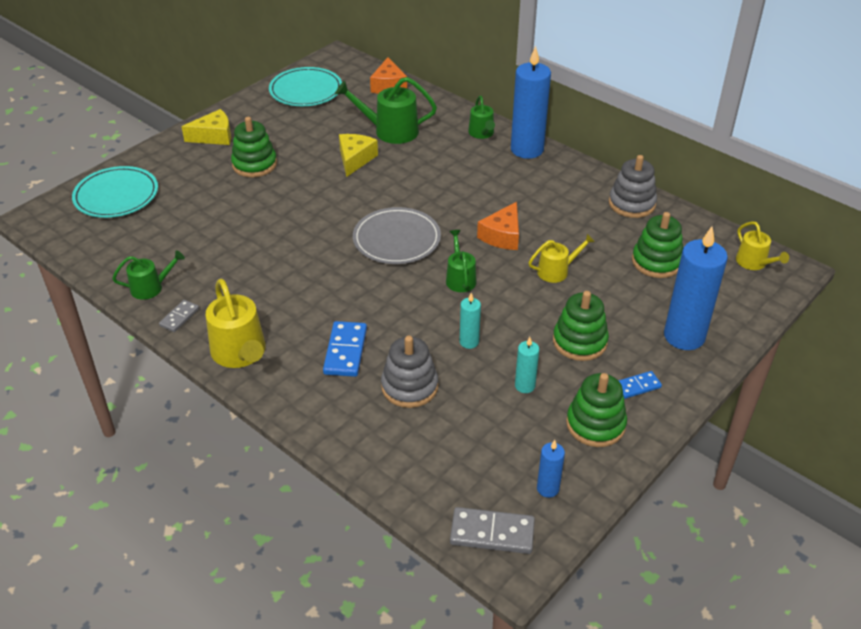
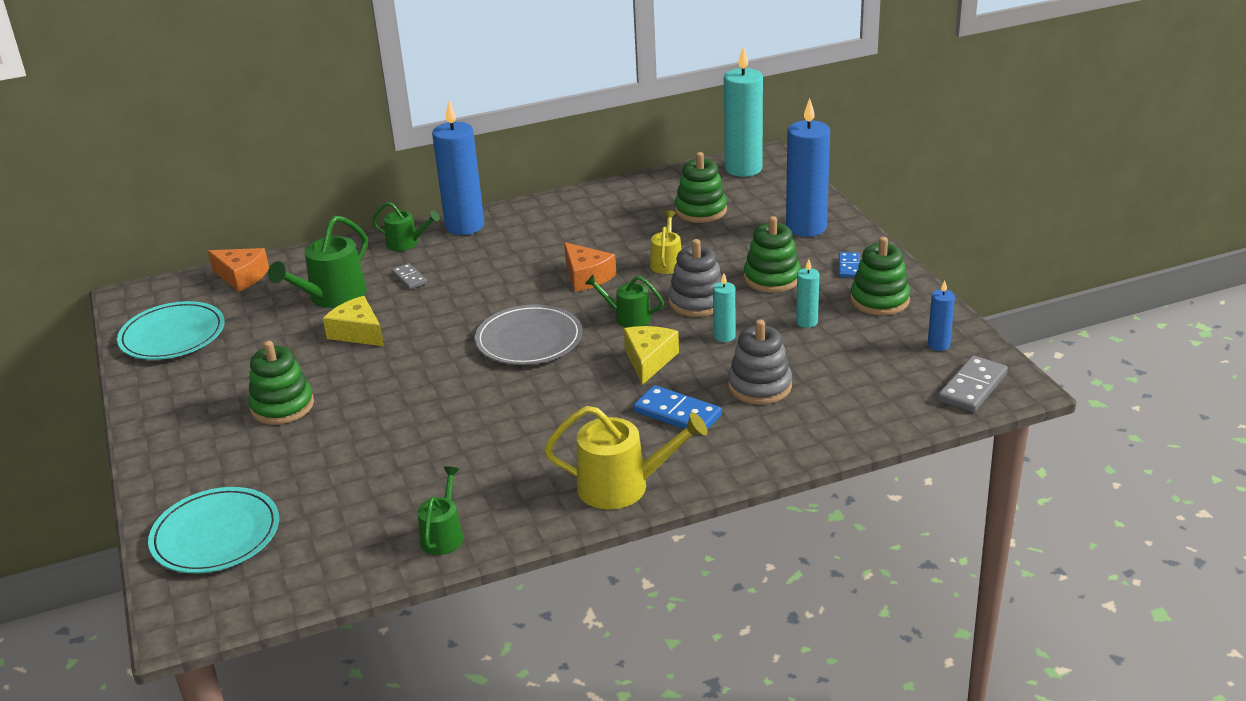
camera: 60 degrees left, 10 degrees down
grey domino [159,300,199,332] -> grey domino moved to [392,263,427,289]
yellow cheese [181,109,231,145] -> yellow cheese moved to [624,326,679,385]
grey stacking toy [609,155,657,218] -> grey stacking toy moved to [668,239,722,317]
yellow watering can [736,221,789,270] -> turquoise candle [724,47,763,177]

